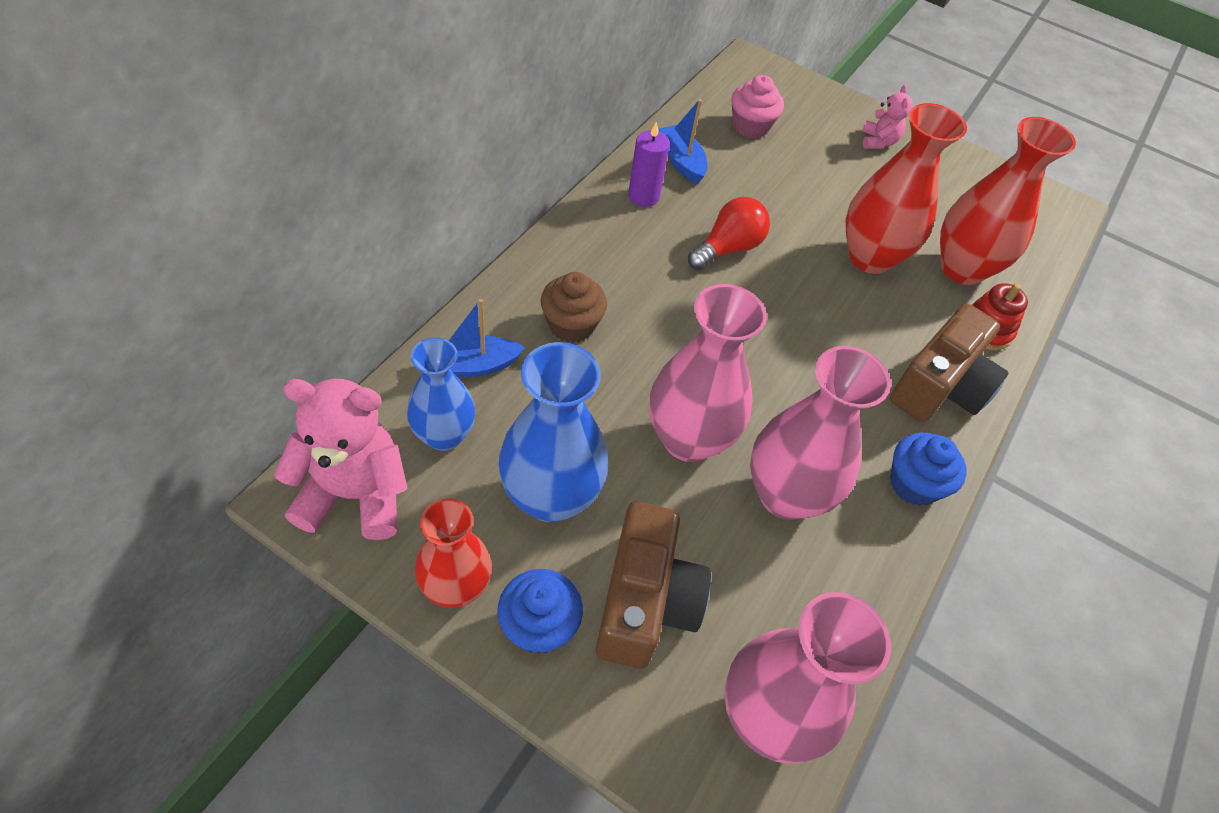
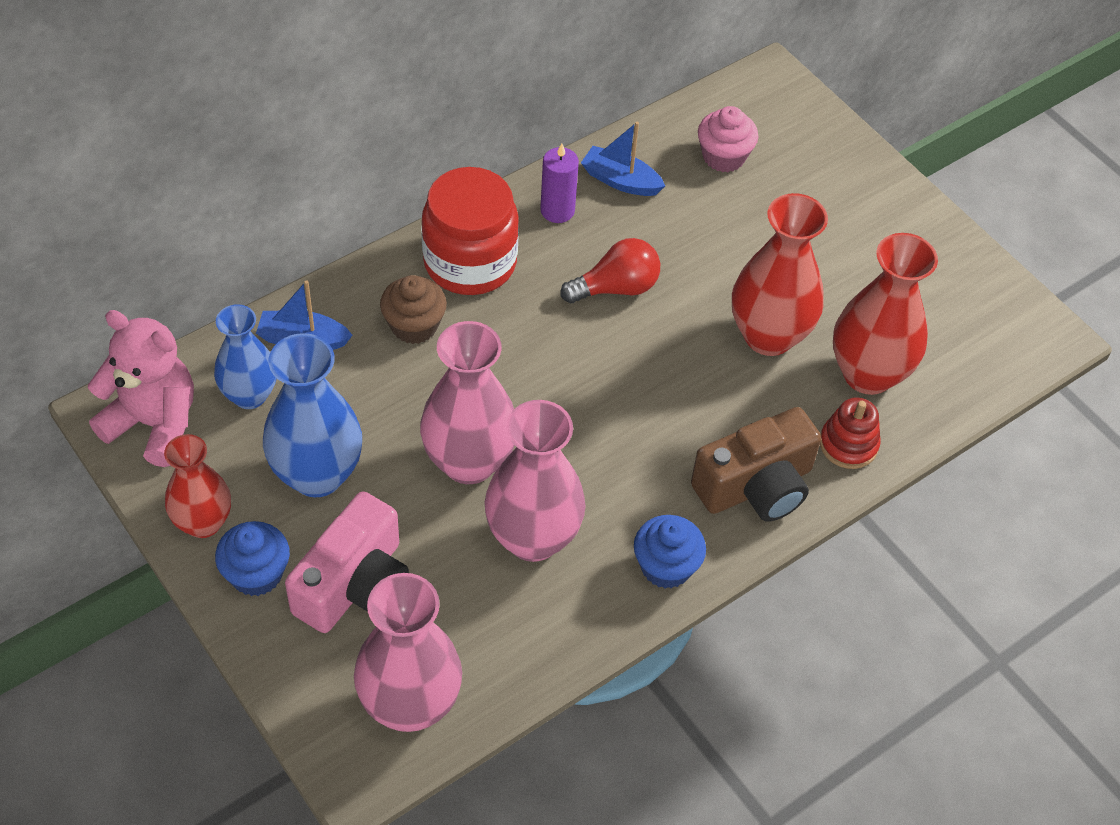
camera: 25 degrees right, 0 degrees up
brown camera [596,502,711,669] -> pink camera [285,491,409,633]
blue boat [659,99,708,184] -> blue boat turned 60 degrees counterclockwise [581,122,665,196]
pink teddy bear [862,85,913,149] -> none
none -> red jar [421,167,519,295]

